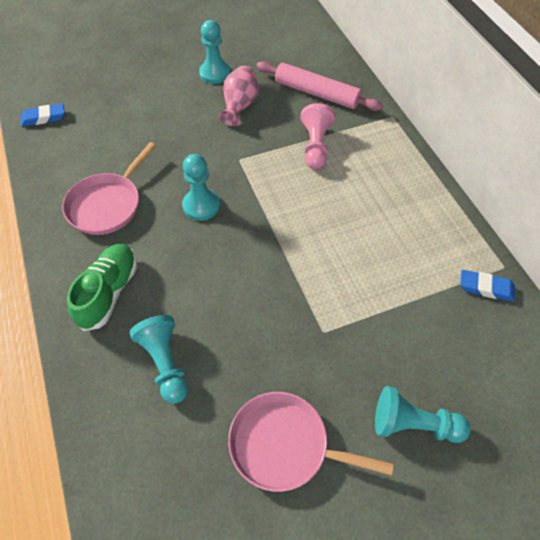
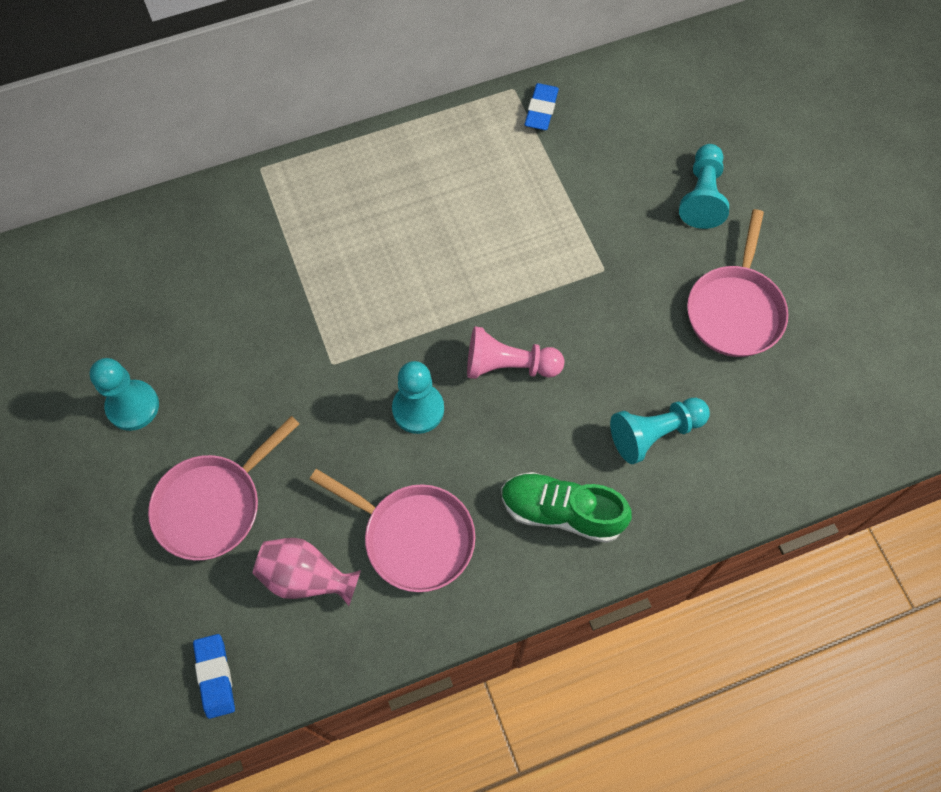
camera: 90 degrees left, 10 degrees up
pink vase [219,66,259,126] -> pink vase moved to [253,538,361,606]
pink rolling pin [256,61,383,111] -> none
pink pawn [300,103,335,169] -> pink pawn moved to [467,326,564,379]
none -> pink pan [148,416,299,560]

